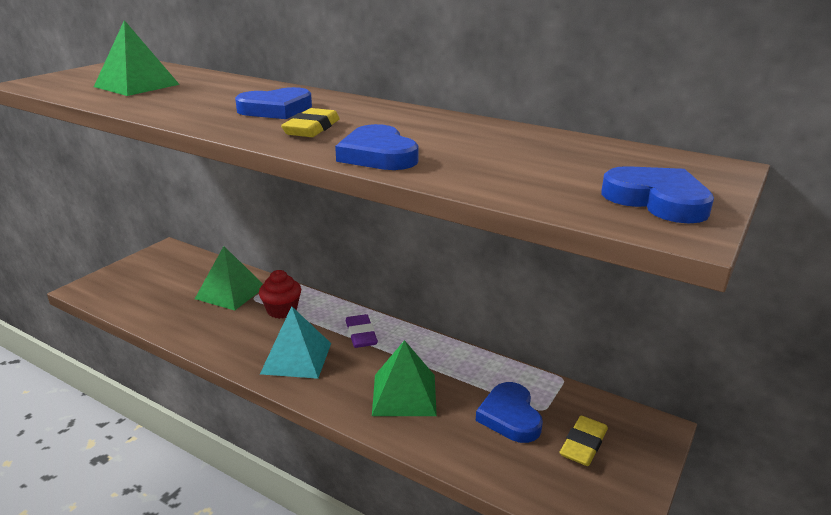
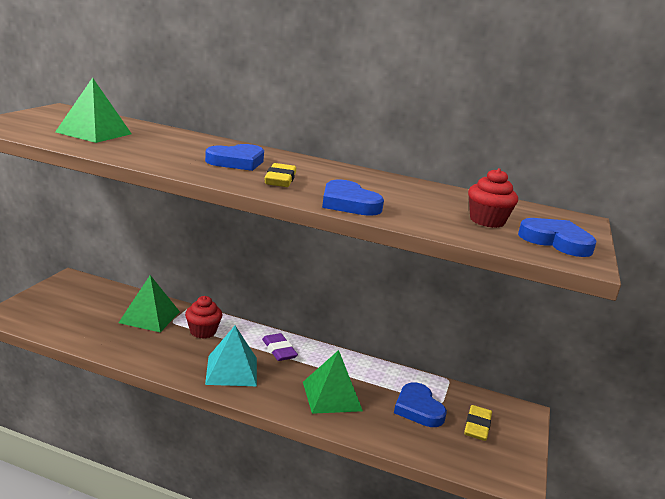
camera: 15 degrees left, 5 degrees down
none -> red cupcake [468,168,518,228]

